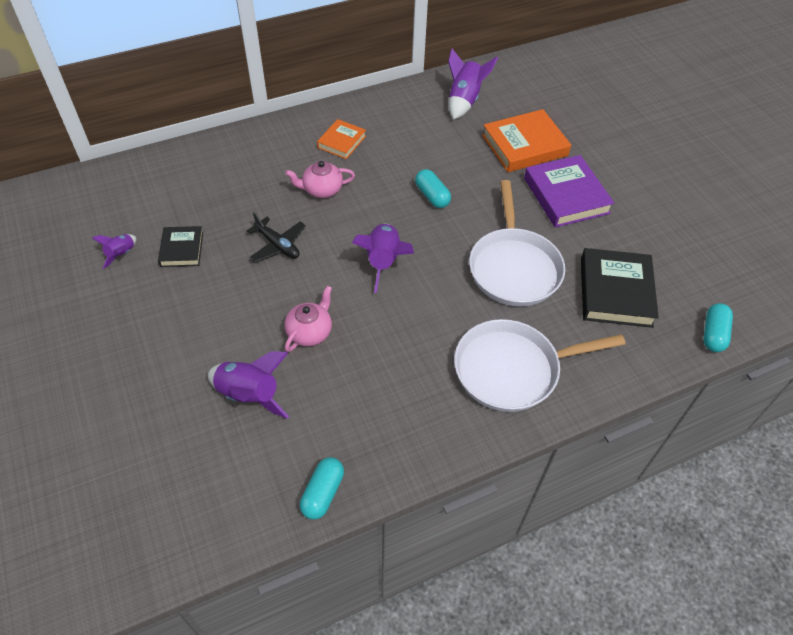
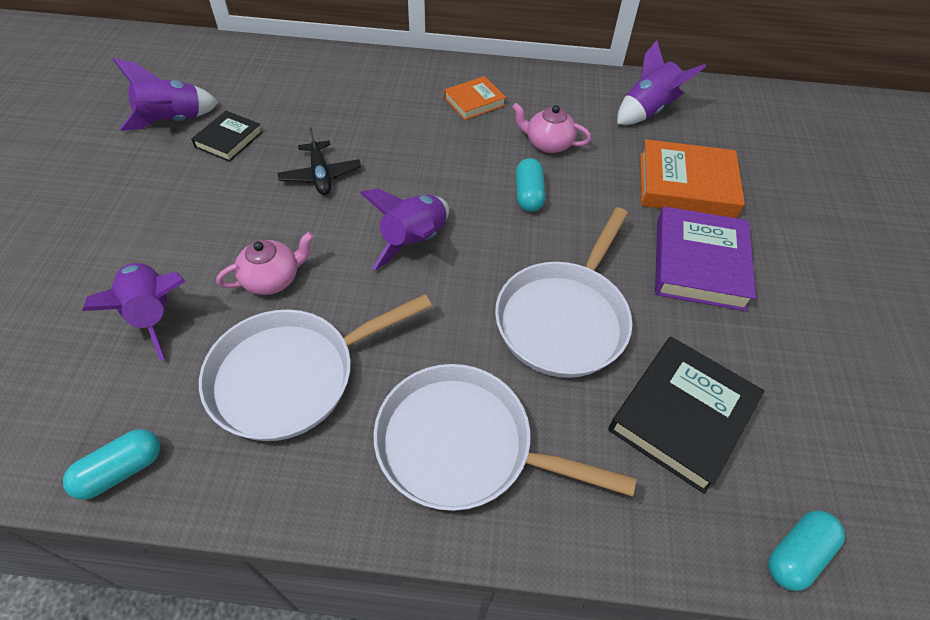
camera: 30 degrees right, 0 degrees up
purple rocket [92,234,136,269] -> purple rocket [113,58,219,131], size x1.80
pink teapot [285,161,355,198] -> pink teapot moved to [512,103,591,153]
none -> white pan [199,294,432,441]

